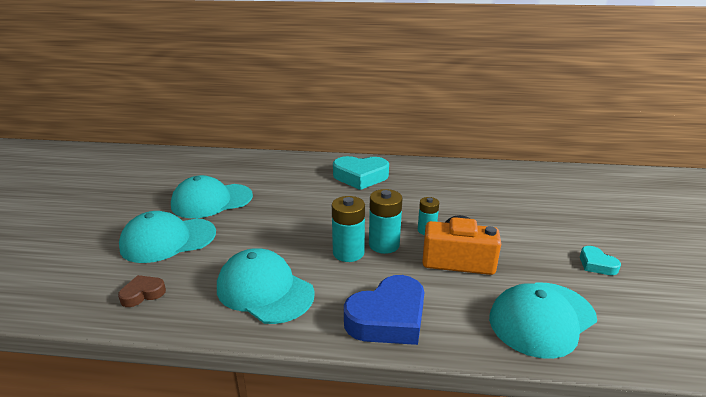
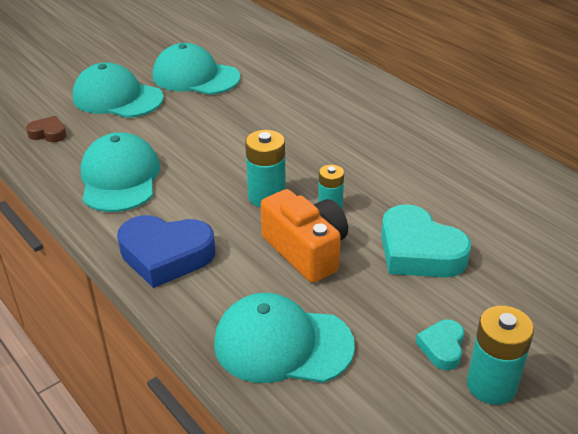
camera: 45 degrees right, 10 degrees up
turquoise battery [332,196,365,262] -> turquoise battery moved to [467,306,534,405]
turquoise heart [333,156,389,190] -> turquoise heart moved to [381,204,471,277]

